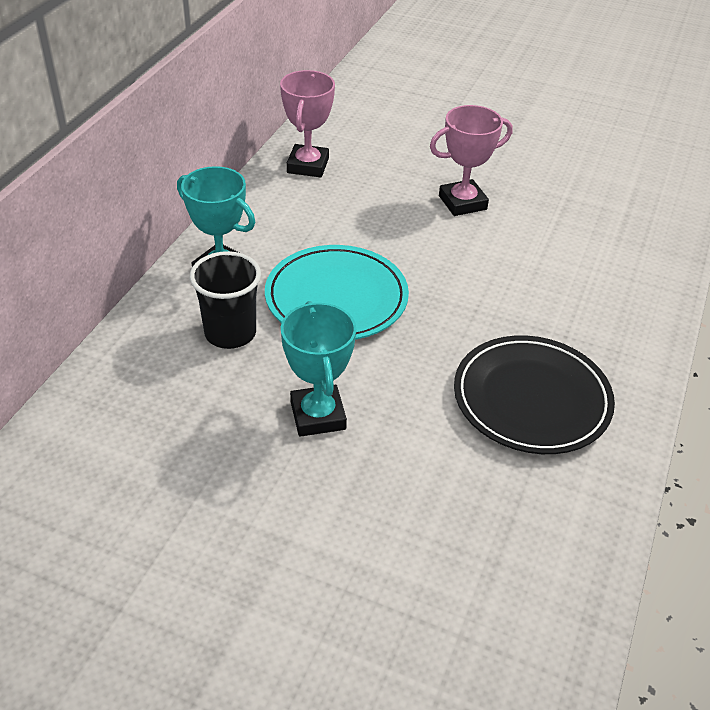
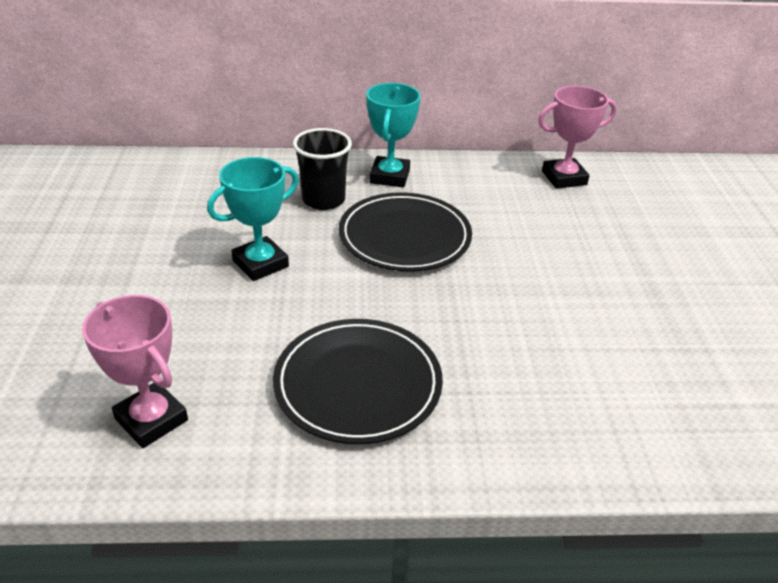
camera: 65 degrees right, 5 degrees down
turquoise plate [265,245,409,340] -> black plate [339,192,472,272]
pink trophy [430,105,513,216] -> pink trophy moved to [82,295,188,448]

